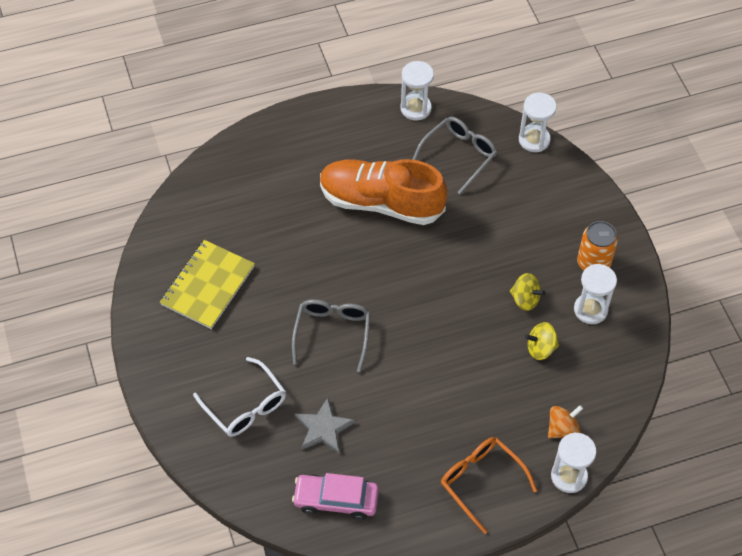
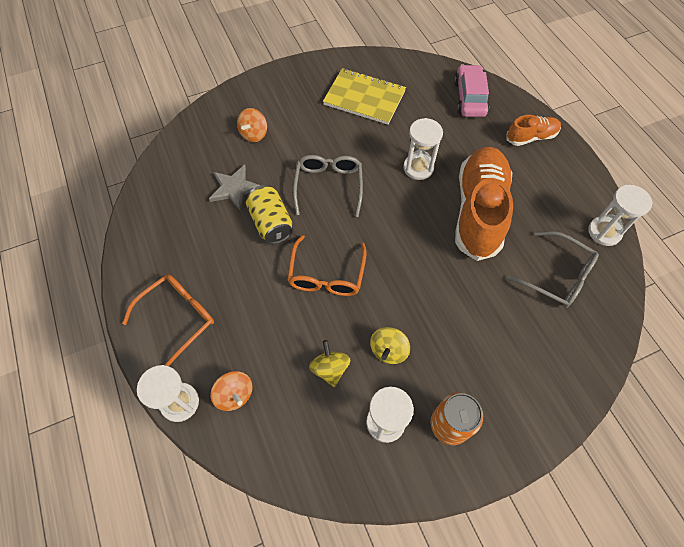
camera: 85 degrees right, 5 degrees up
white glasses [193,357,286,437] -> orange spinning top [237,108,267,142]
grey glasses [292,299,370,372] -> grey glasses turned 90 degrees counterclockwise [293,155,363,217]
pink car [292,473,379,520] -> pink car moved to [454,64,489,117]
white hourglass [519,93,557,152] -> white hourglass moved to [403,118,443,180]
none -> yellow can [246,185,293,244]
none -> orange glasses [287,235,366,296]
none -> orange shoe [507,115,561,146]

